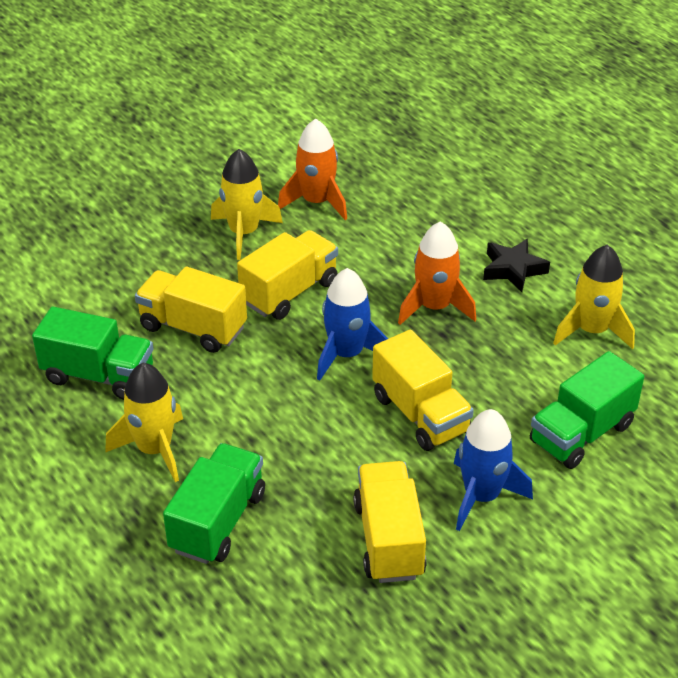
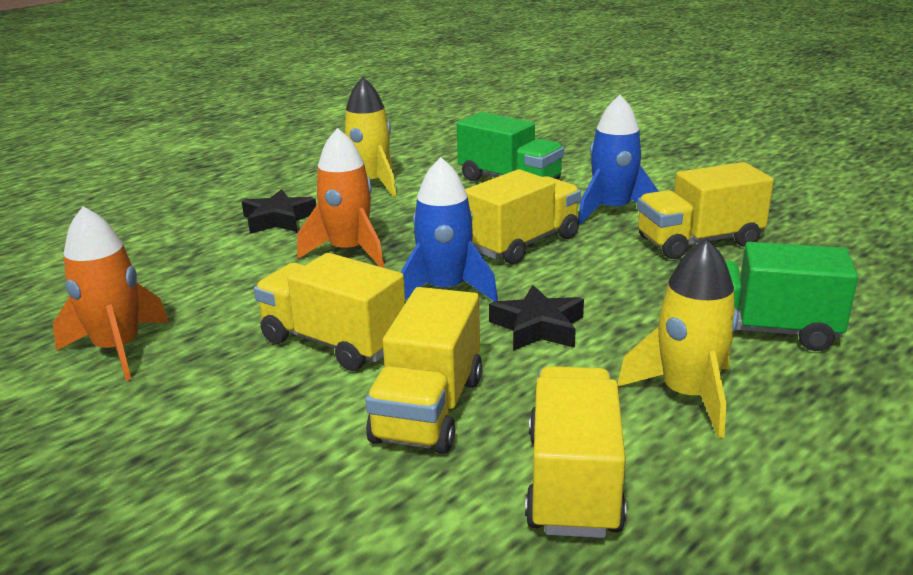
camera: 100 degrees left, 15 degrees down
green truck [32,307,153,400] -> yellow truck [525,366,626,538]
yellow rocket [211,149,283,260] -> none
none -> black star [489,285,584,351]

